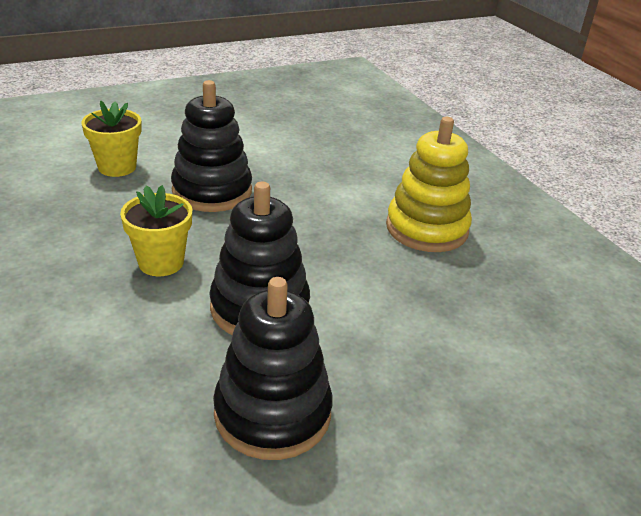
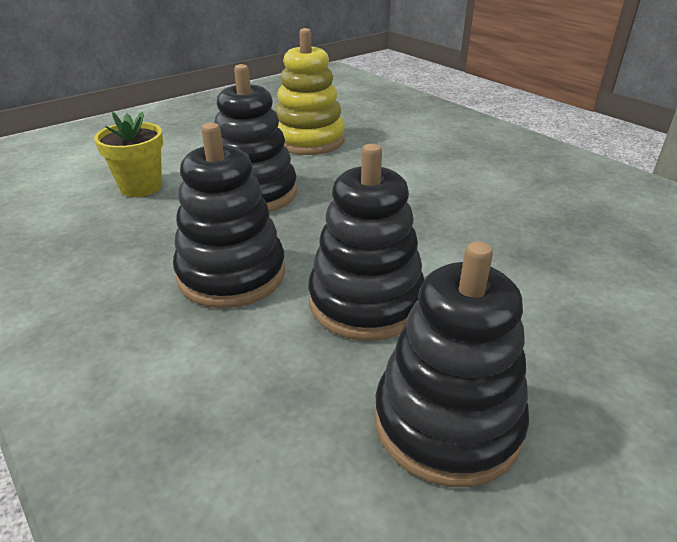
camera: 10 degrees left, 0 degrees up
yellow flower pot [120,185,192,276] -> black stacking toy [173,123,285,308]
yellow stacking toy [386,117,472,252] -> yellow stacking toy moved to [275,28,345,155]

